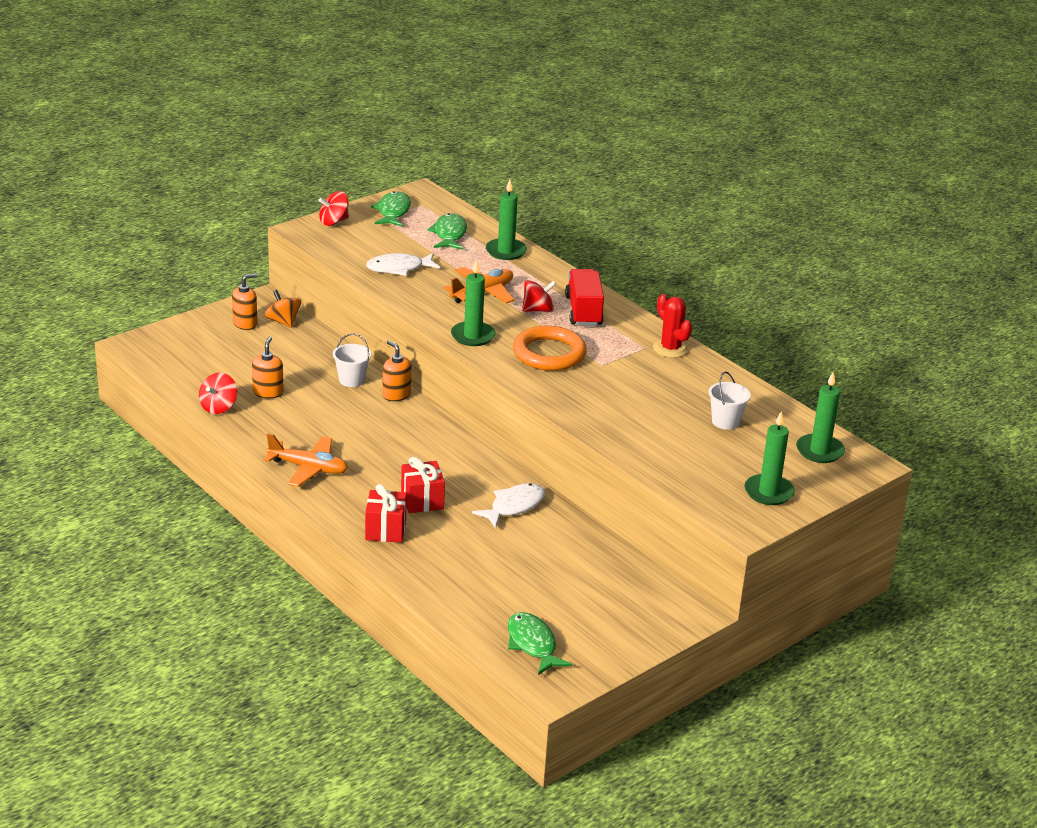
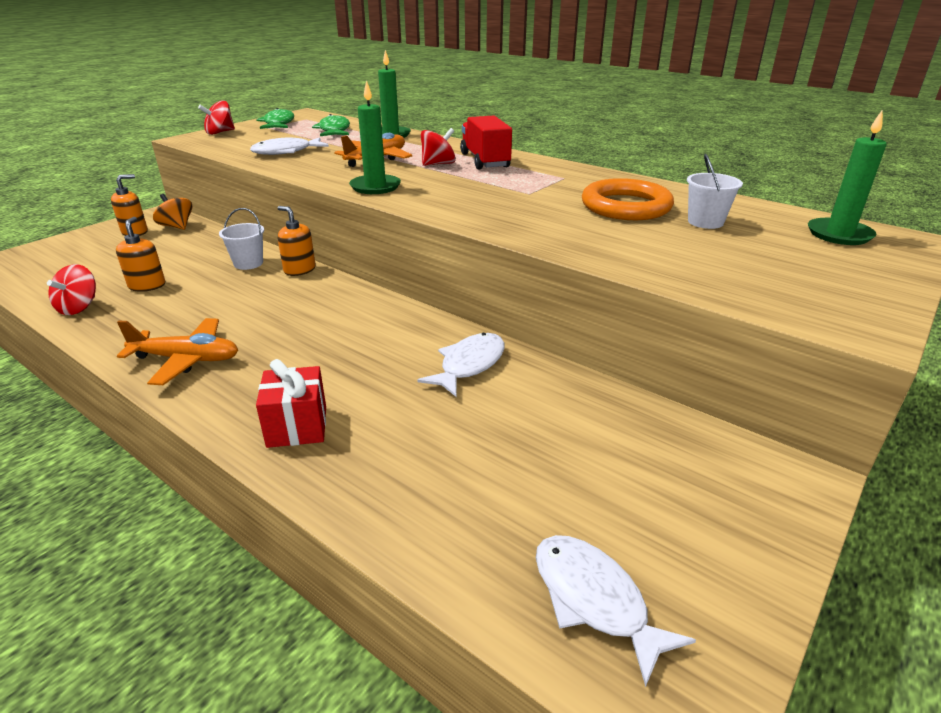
camera: 10 degrees left, 0 degrees up
red gift [401,457,445,513] -> none
green fish [508,612,572,675] -> white fish [536,535,696,687]
orange ring [513,326,587,371] -> orange ring moved to [582,178,674,220]
red cactus [653,294,692,358] -> none
green candle [744,411,795,505] -> none

